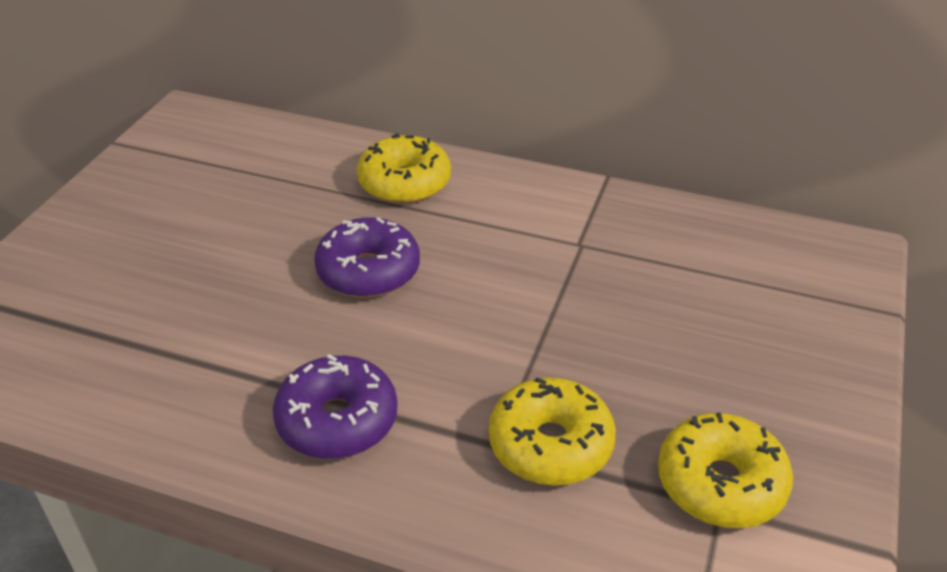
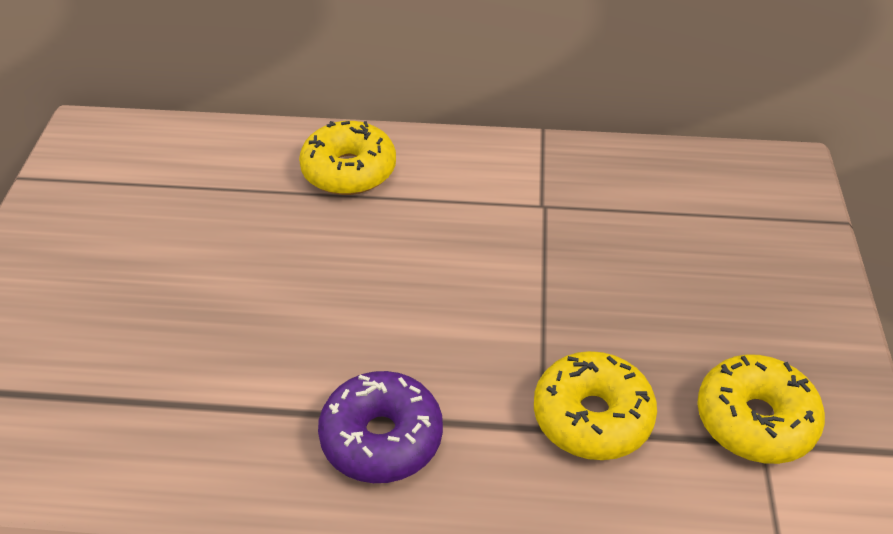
camera: 15 degrees left, 5 degrees up
purple donut [314,217,420,298] -> none

